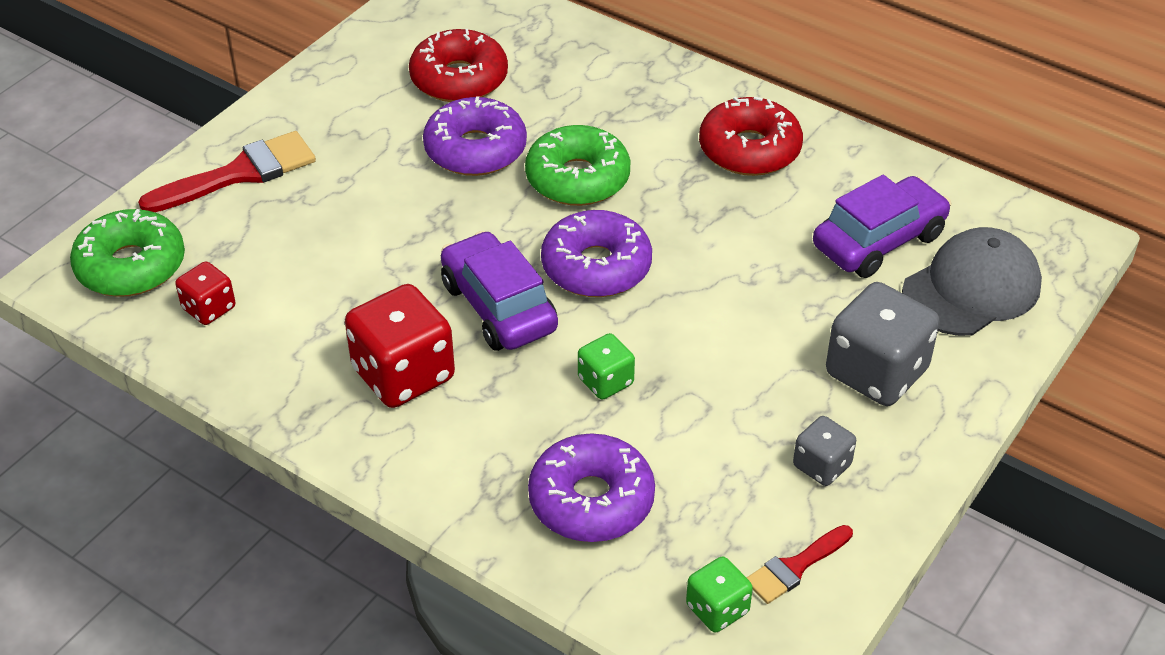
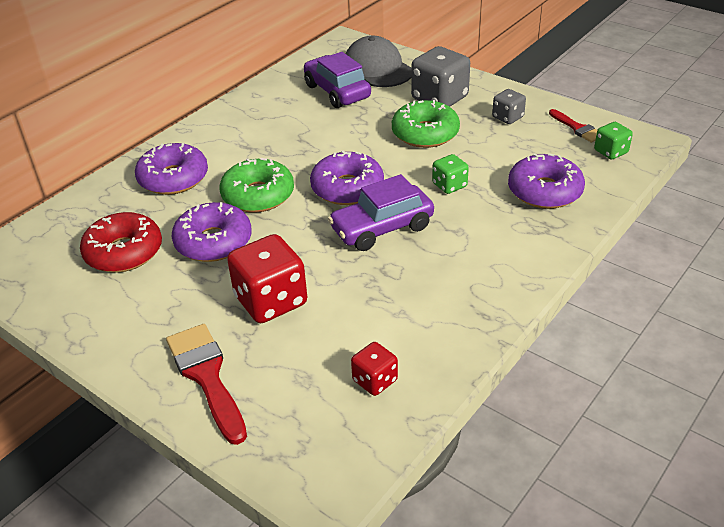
camera: 85 degrees left, 5 degrees down
green donut [70,209,185,297] -> green donut moved to [392,100,460,148]
red dice [345,284,455,408] -> red dice moved to [227,234,307,323]
red donut [699,97,803,176] -> none
none -> purple donut [135,143,208,195]

